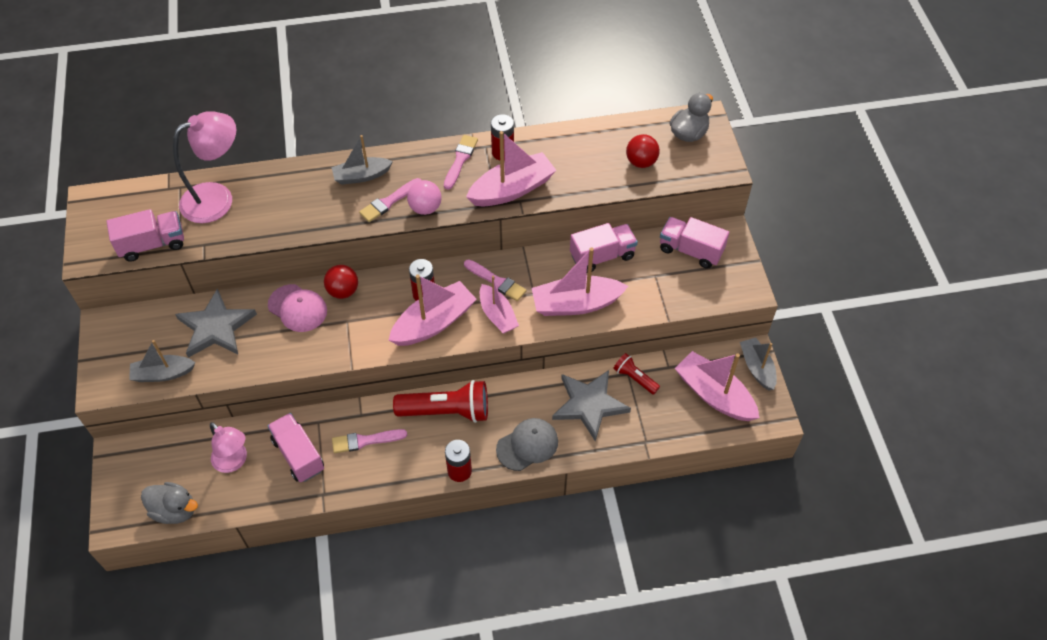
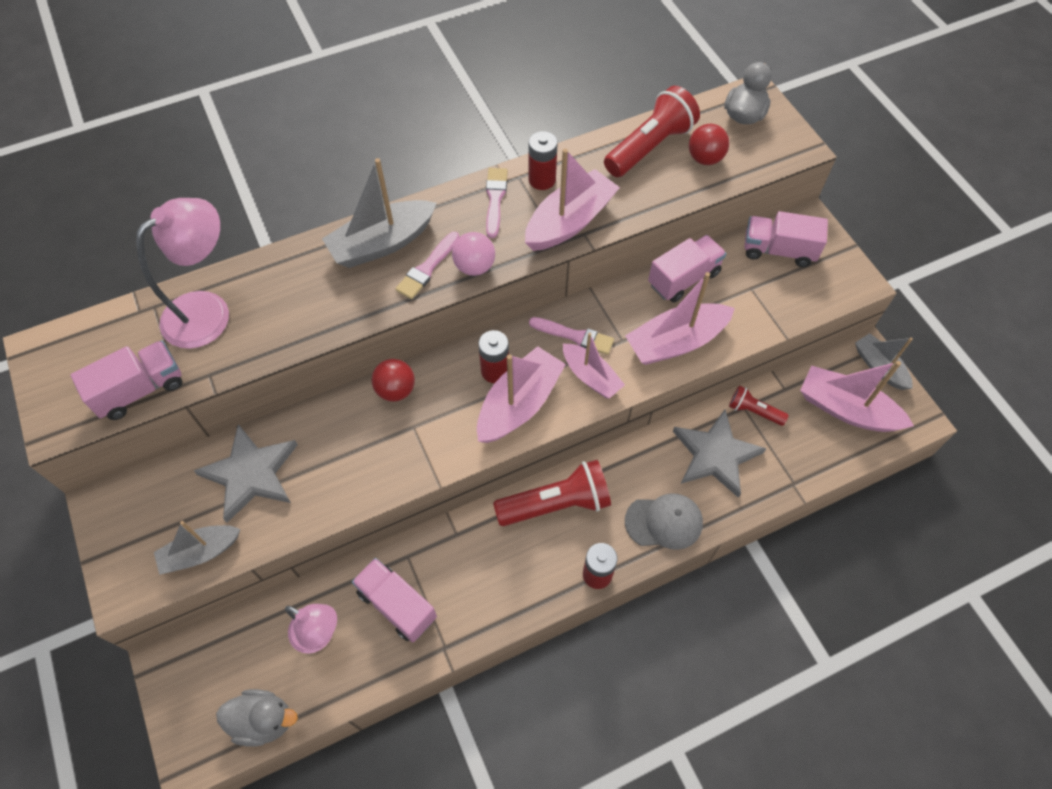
camera: 15 degrees left, 5 degrees up
pink cap [268,284,327,332] -> none
grey boat [332,135,393,185] -> grey boat [322,158,437,268], size x1.55
pink brush [332,429,407,453] -> none
grey cap [496,418,558,471] -> grey cap turned 45 degrees clockwise [625,493,703,550]
none -> red flashlight [604,86,700,177]

